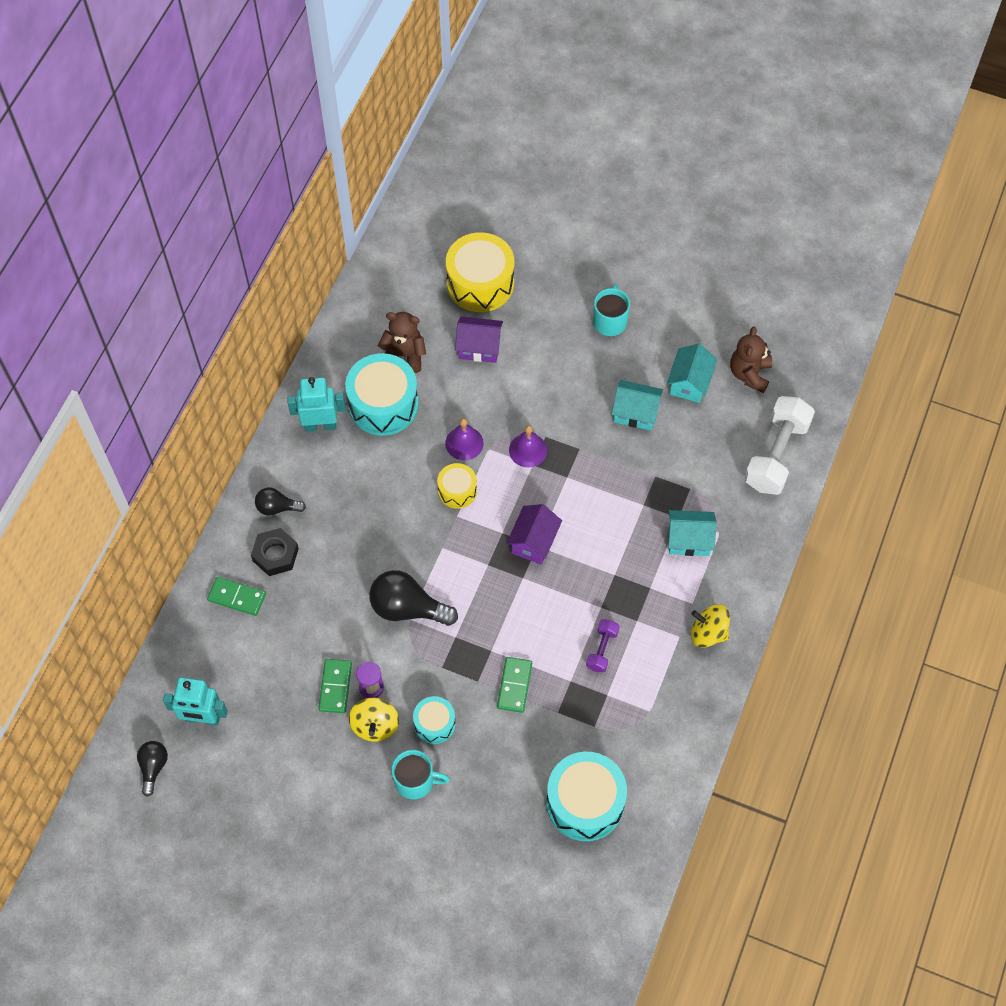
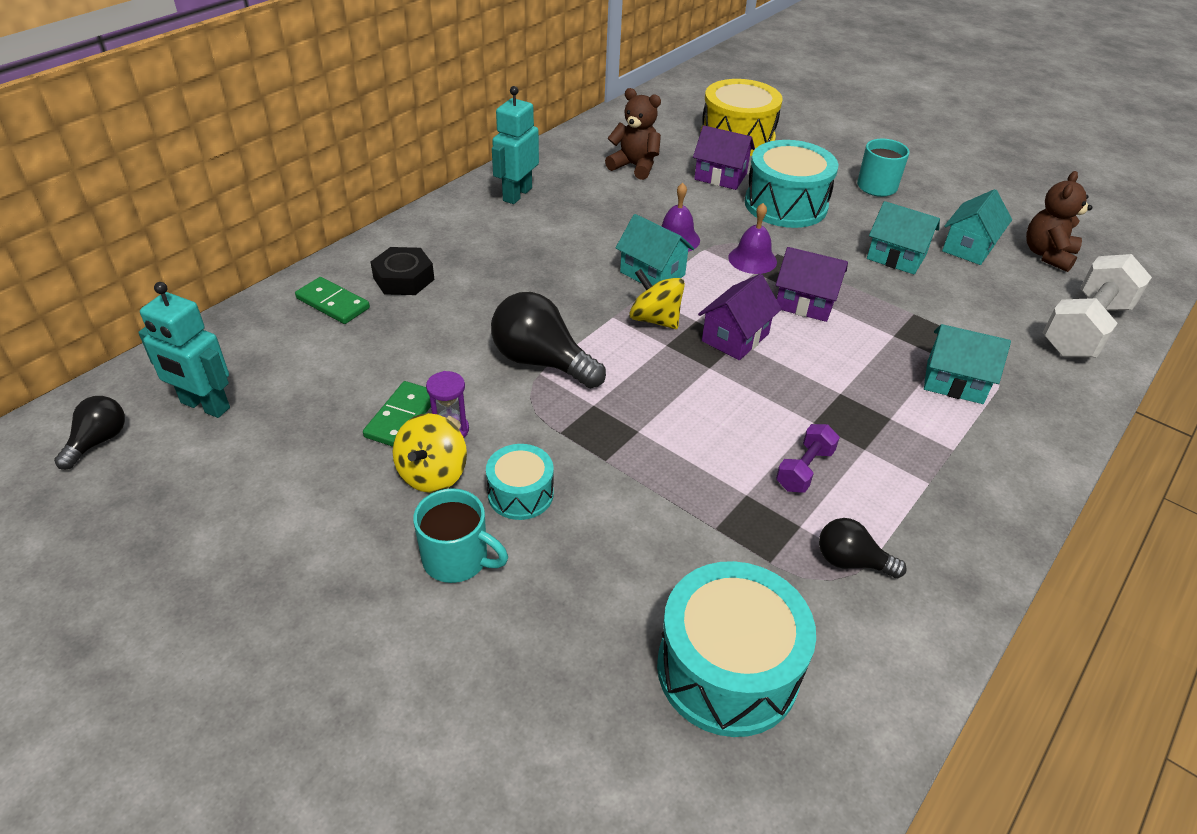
camera: 15 degrees right, 20 degrees down
black light bulb [255,487,306,516] -> black light bulb moved to [819,518,907,578]
turquoise robot [287,377,346,432] -> turquoise robot turned 75 degrees counterclockwise [492,86,539,204]
turquoise drum [345,353,419,436] -> turquoise drum moved to [745,140,839,228]
yellow drum [437,463,477,509] -> turquoise house [616,214,694,286]
green domino [497,657,532,713] -> none
yellow spinning top [691,605,730,648] -> yellow spinning top moved to [629,269,685,329]
none -> purple house [776,247,848,322]

